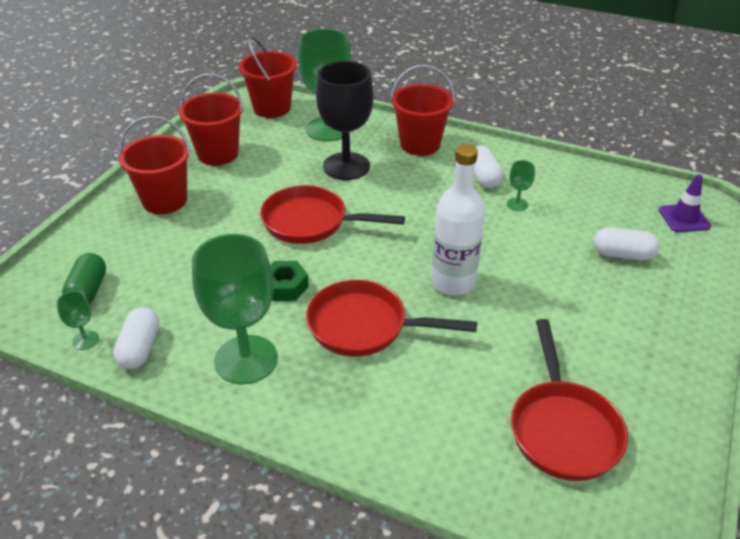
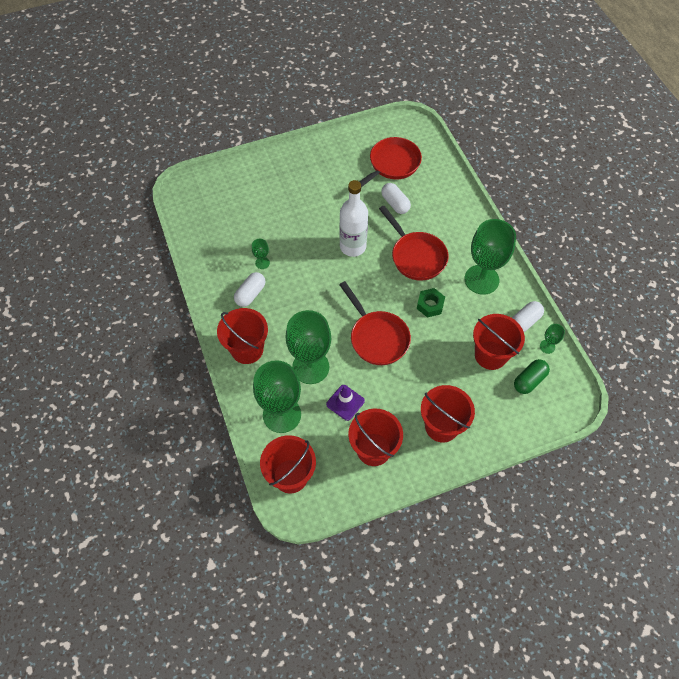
camera: 135 degrees left, 20 degrees up
black goblet [316,61,373,180] -> green goblet [285,310,331,384]
white capsule [594,227,659,261] -> white capsule moved to [381,183,411,214]
purple traffic cone [659,174,711,232] -> purple traffic cone moved to [326,385,365,421]
none -> red bucket [473,314,525,370]

